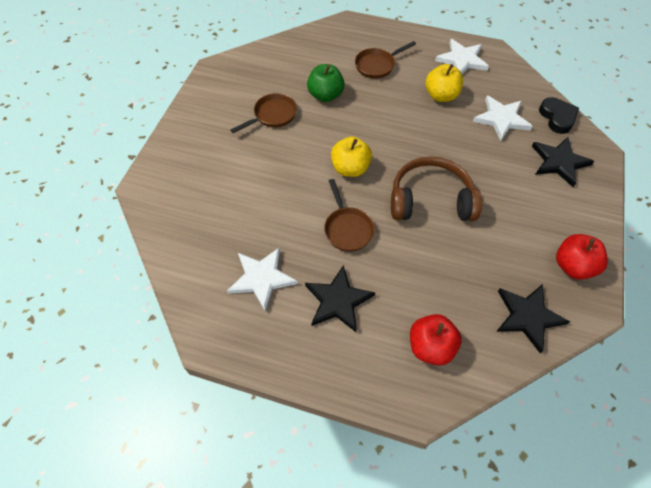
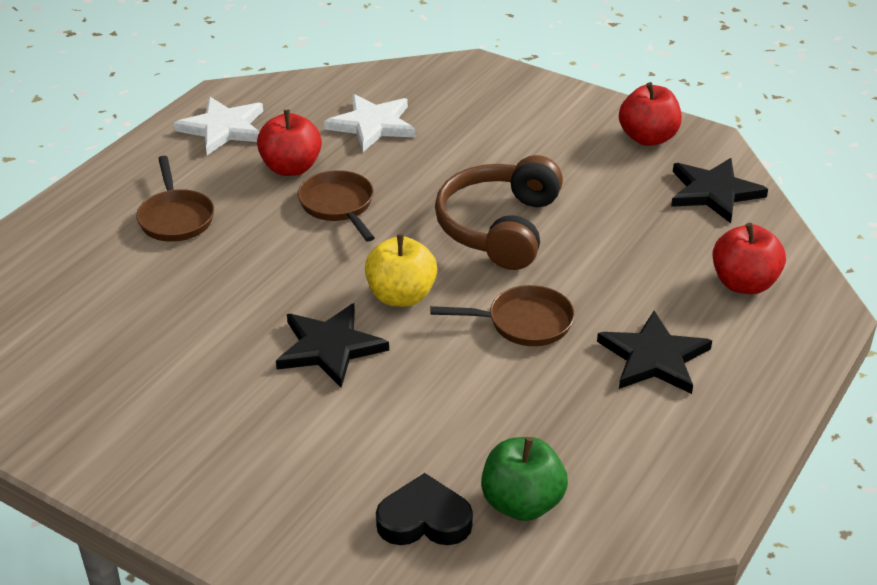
camera: 75 degrees left, 20 degrees down
white star [227,247,298,312] -> none
brown pan [230,93,297,133] -> brown pan moved to [298,170,375,242]
green apple [307,64,345,102] -> green apple moved to [481,437,568,521]
yellow apple [425,64,463,102] -> red apple [257,110,322,176]
black star [532,137,595,187] -> black star moved to [276,303,389,388]
black heart [539,97,579,134] -> black heart moved to [376,473,473,545]

